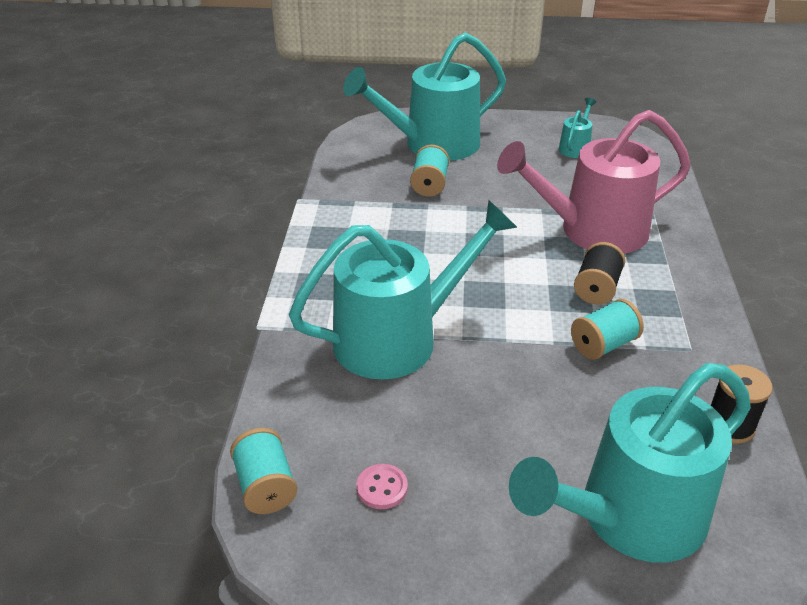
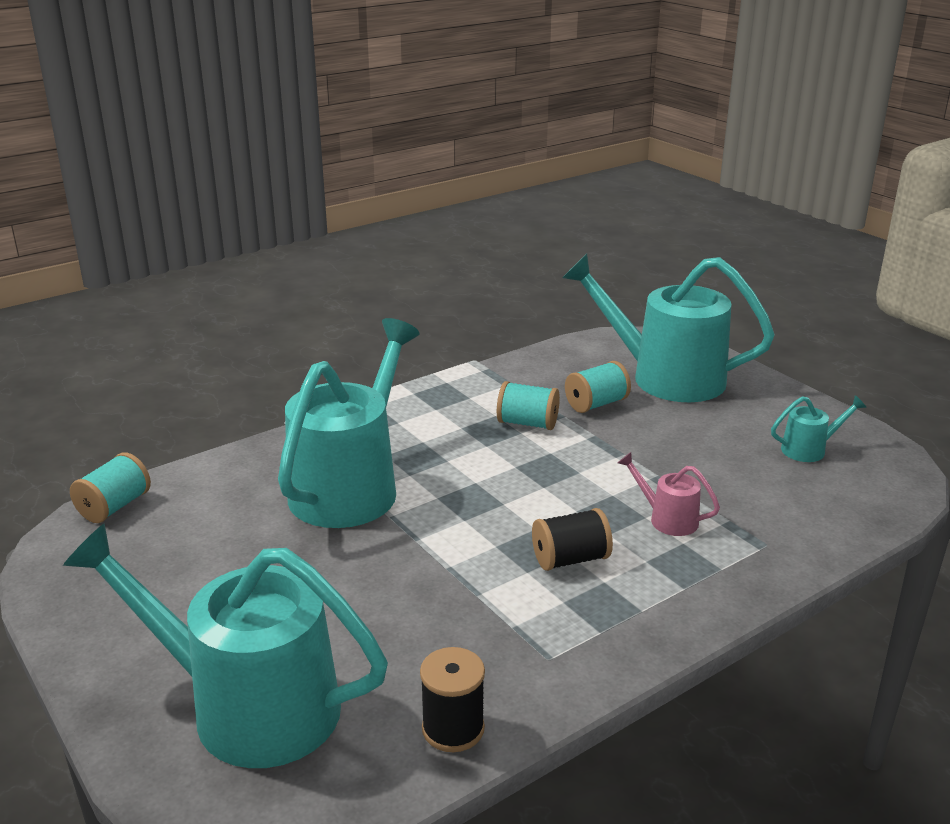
camera: 50 degrees right, 10 degrees down
turquoise watering can [289,200,517,380] -> turquoise watering can turned 90 degrees counterclockwise [278,318,420,528]
pink button [356,464,408,509] -> none
pink watering can [497,110,691,254] -> pink watering can [618,452,720,536], size x0.42
turquoise spool [571,299,644,360] -> turquoise spool moved to [497,381,560,430]

